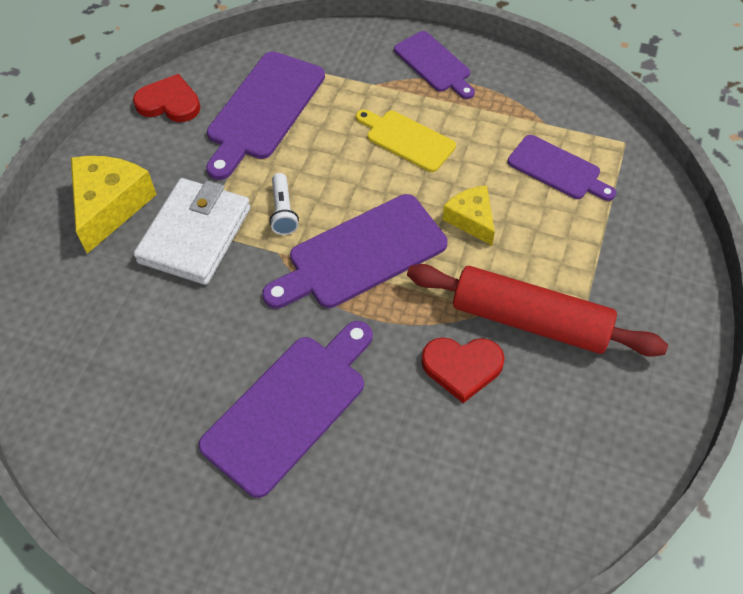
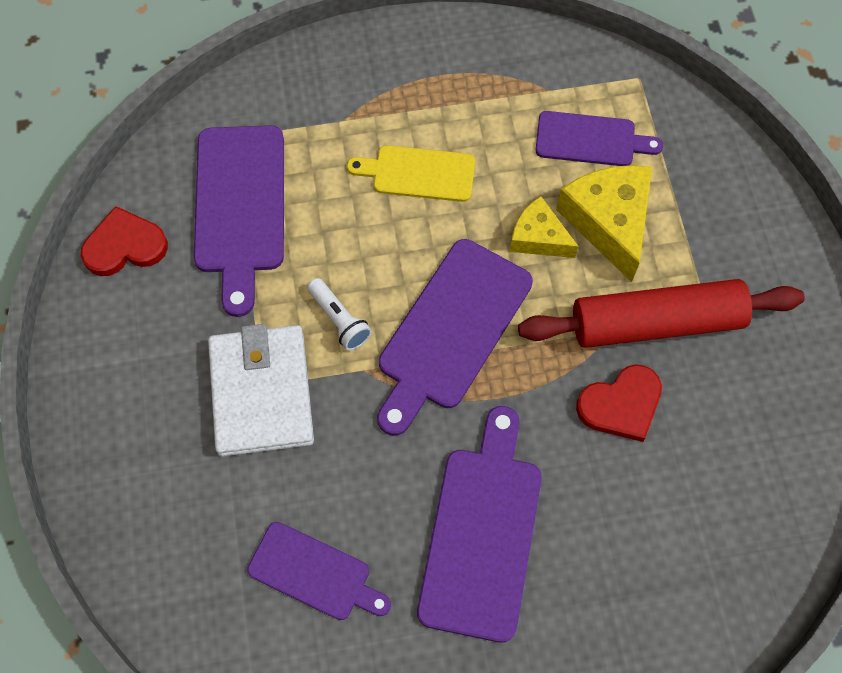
camera: 30 degrees left, 10 degrees up
yellow cheese [71,156,157,254] -> yellow cheese moved to [556,165,652,282]
purple cutting board [394,31,475,99] -> purple cutting board moved to [247,522,391,620]

